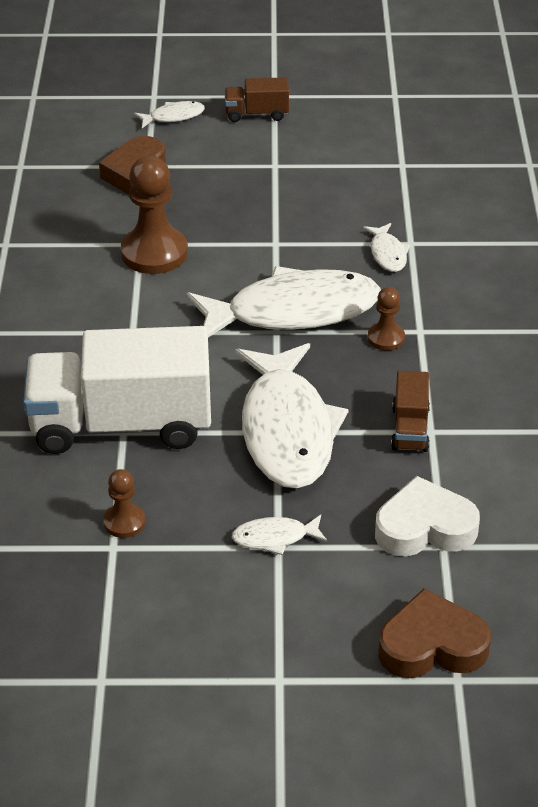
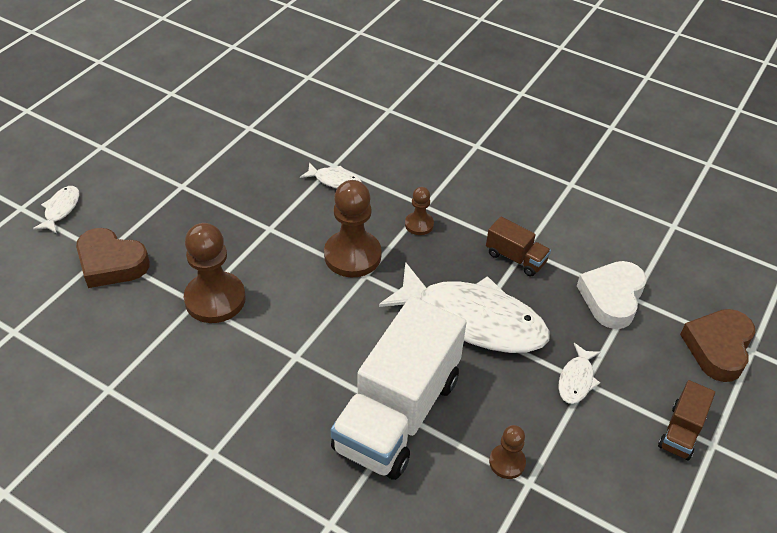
camera: 60 degrees left, 5 degrees up
white fish [187,266,381,338] -> brown pawn [324,180,382,277]
brown truck [225,77,289,122] -> brown truck moved to [658,380,715,461]

